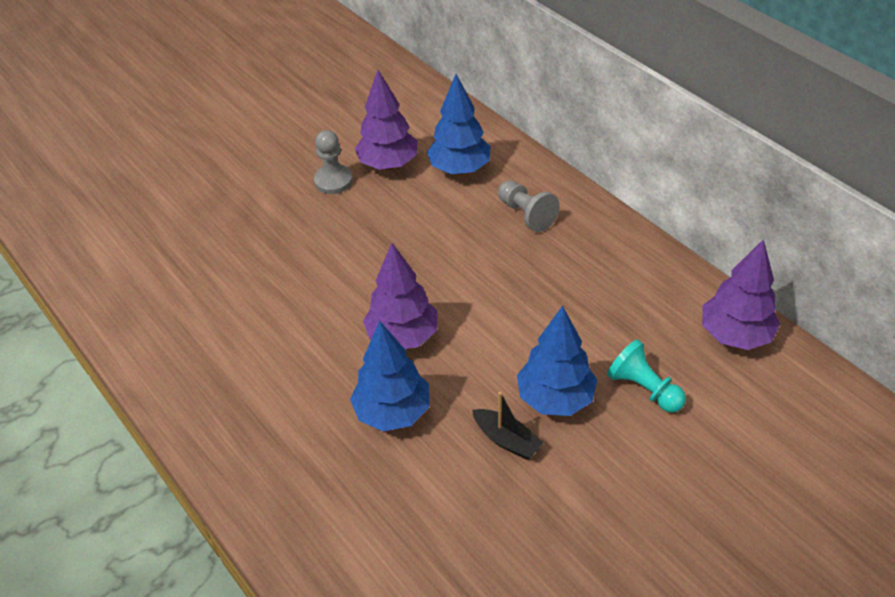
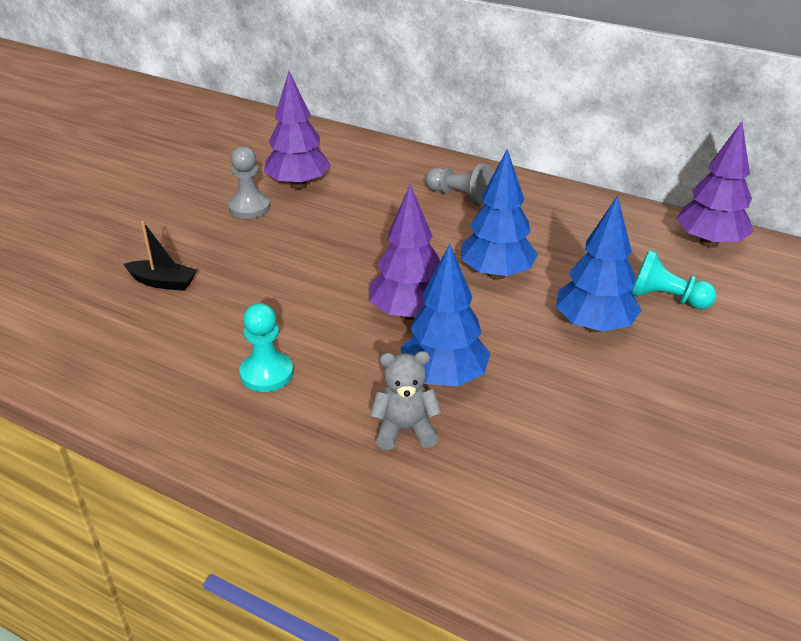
camera: 25 degrees left, 10 degrees down
blue tree [427,74,491,174] -> blue tree moved to [461,149,538,280]
black boat [472,392,544,459] -> black boat moved to [124,221,197,291]
none -> turquoise pawn [239,303,293,392]
none -> grey teddy bear [370,351,442,450]

